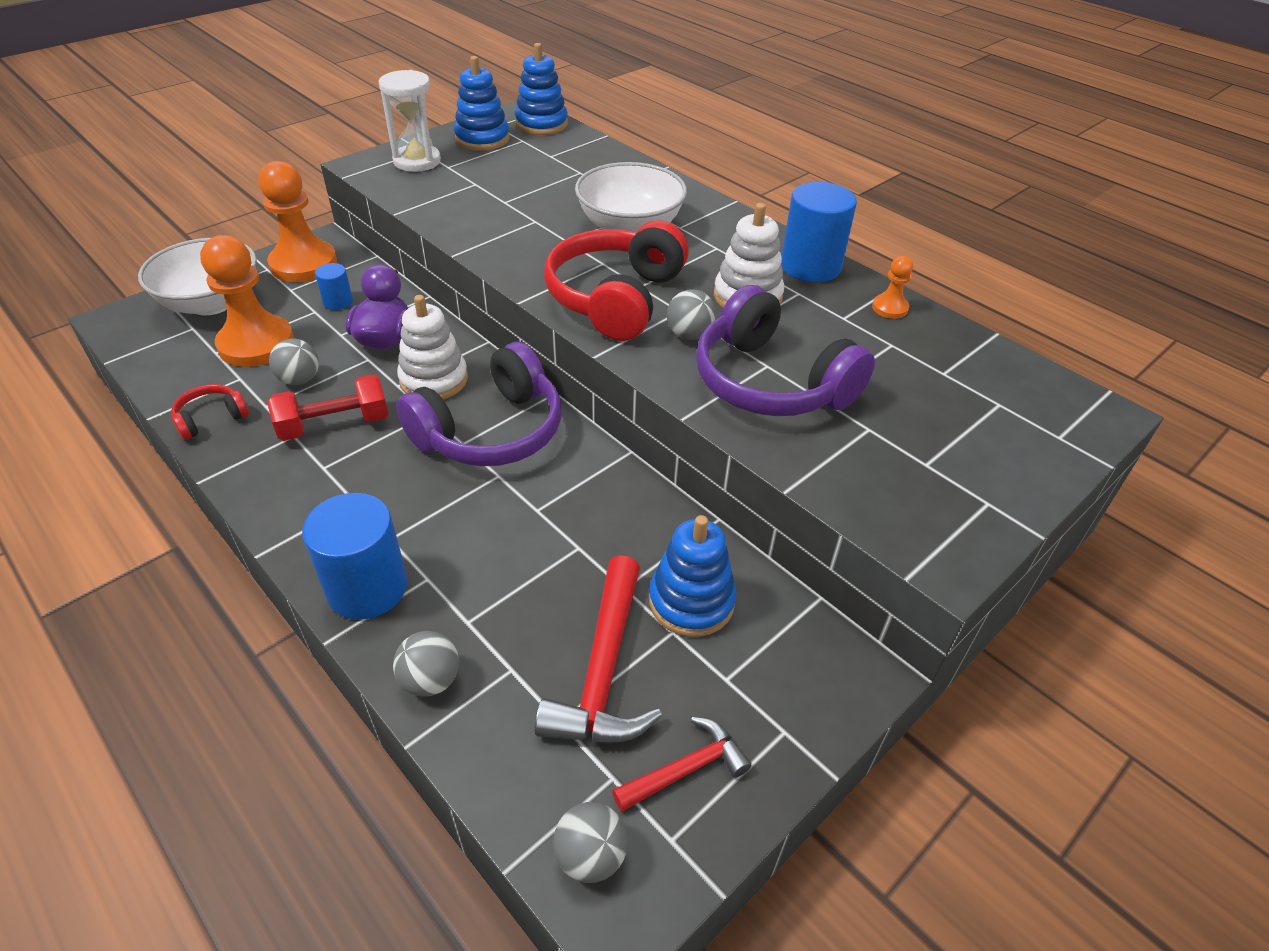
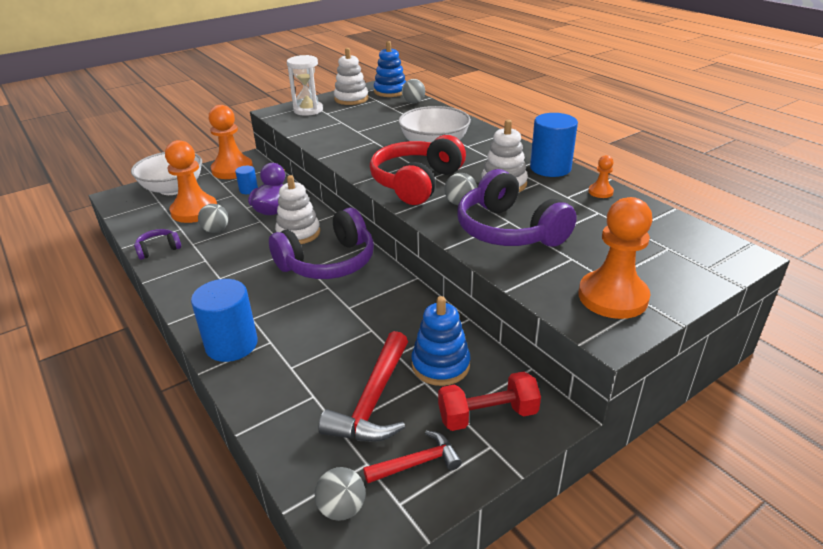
camera: 10 degrees right, 10 degrees down
red headphones [171,384,249,440] -> purple headphones [134,229,181,260]
red dumbbell [267,374,389,441] -> red dumbbell moved to [438,371,541,431]
grey ball [393,631,459,697] -> grey ball moved to [402,79,425,104]
blue stacking toy [454,56,510,151] -> white stacking toy [334,48,369,105]
none -> orange pawn [578,197,653,319]

